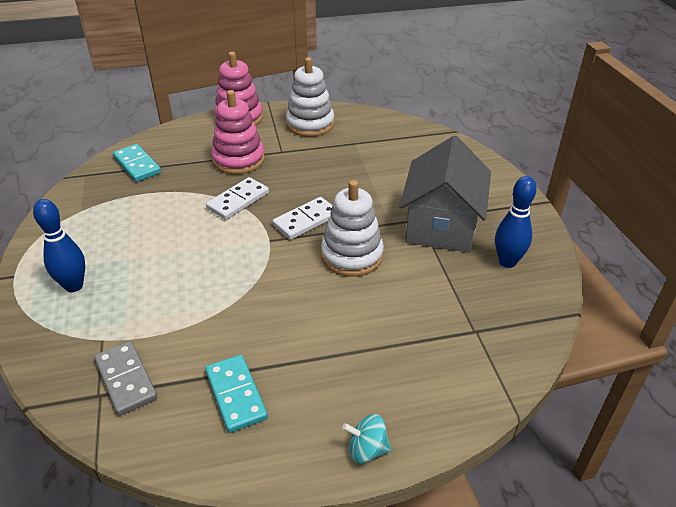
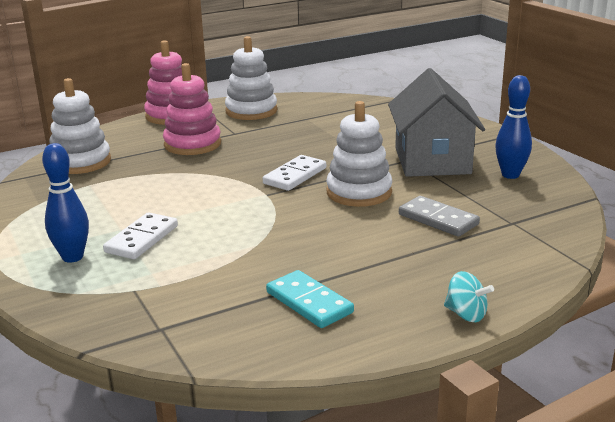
camera: 15 degrees left, 15 degrees down
grey domino [94,341,157,416] -> grey domino moved to [399,196,480,237]
turquoise domino [113,144,161,182] -> white stacking toy [49,78,111,174]
white domino [206,177,269,220] -> white domino moved to [103,212,178,259]
turquoise spinning top [342,414,391,463] -> turquoise spinning top turned 135 degrees counterclockwise [444,271,494,322]

